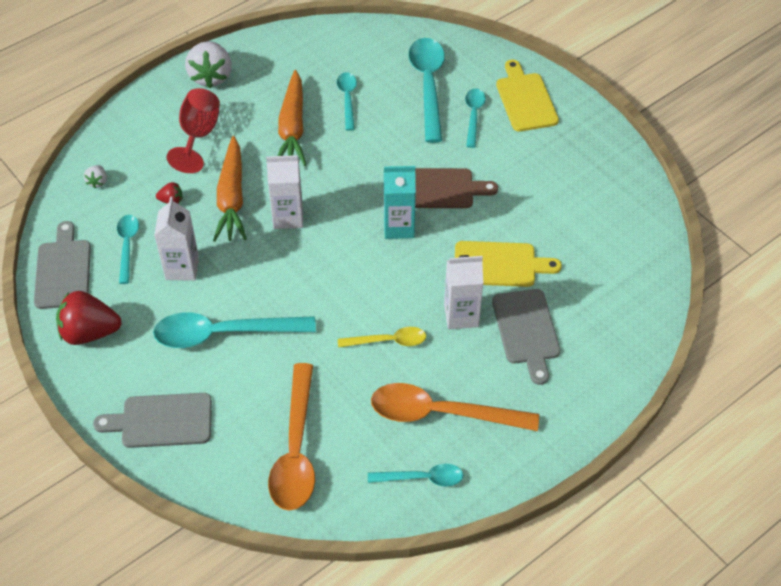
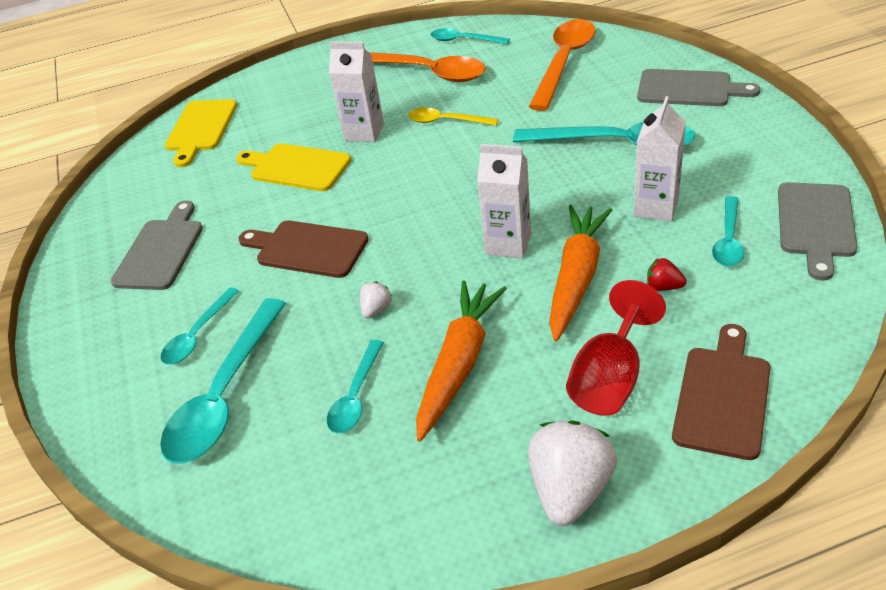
camera: 155 degrees left, 10 degrees down
red strawberry [56,291,122,345] -> none
white strawberry [84,165,107,188] -> white strawberry moved to [360,281,392,318]
turquoise carton [384,166,416,239] -> none
grey cutting board [492,289,560,385] -> grey cutting board moved to [111,200,203,290]
yellow cutting board [496,60,559,131] -> yellow cutting board moved to [165,99,237,167]
none -> brown cutting board [672,324,770,460]

